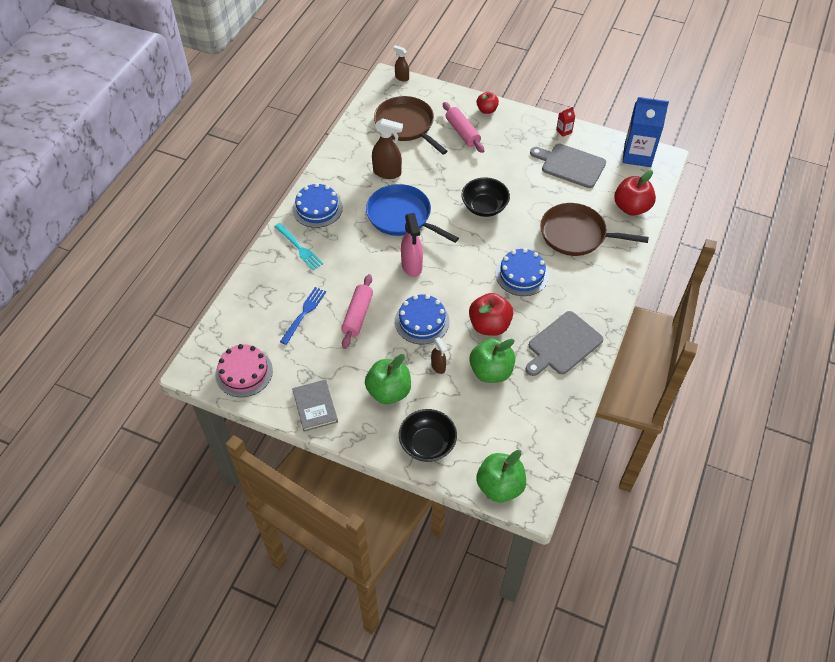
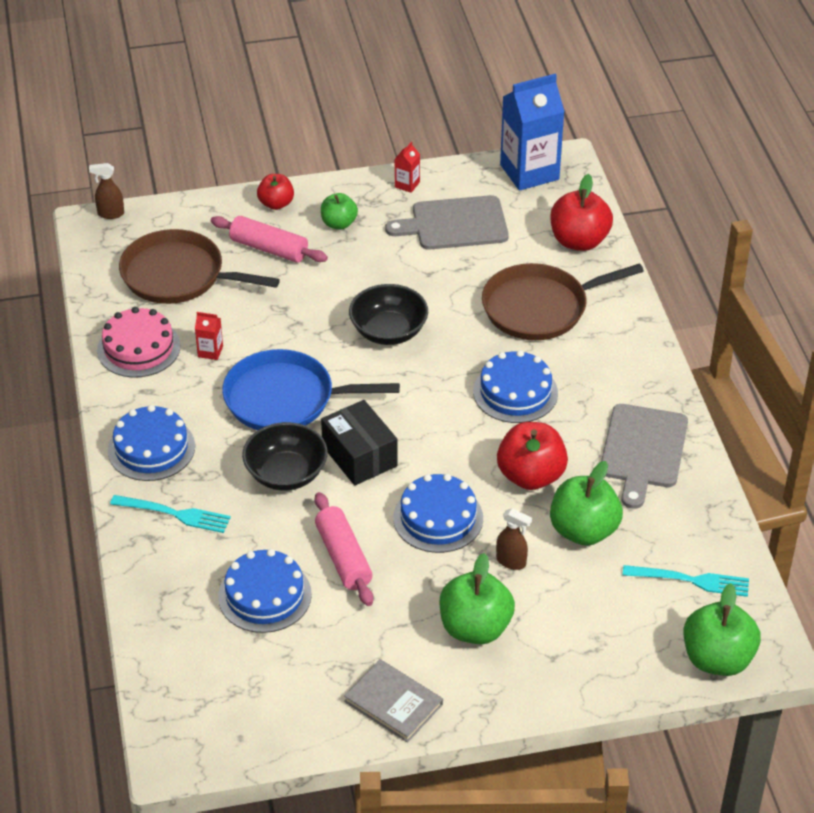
camera: 35 degrees left, 10 degrees down
pink cake [215,344,273,397] -> pink cake moved to [97,307,181,378]
blue fork [280,287,326,345] -> blue cake [218,549,312,633]
brown spray bottle [372,118,403,179] -> red carton [195,312,223,360]
black bowl [399,409,457,462] -> black bowl moved to [242,422,328,491]
pink spray bottle [401,213,423,277] -> black box [321,400,398,486]
none -> green apple [321,193,358,230]
none -> turquoise fork [623,565,749,597]

